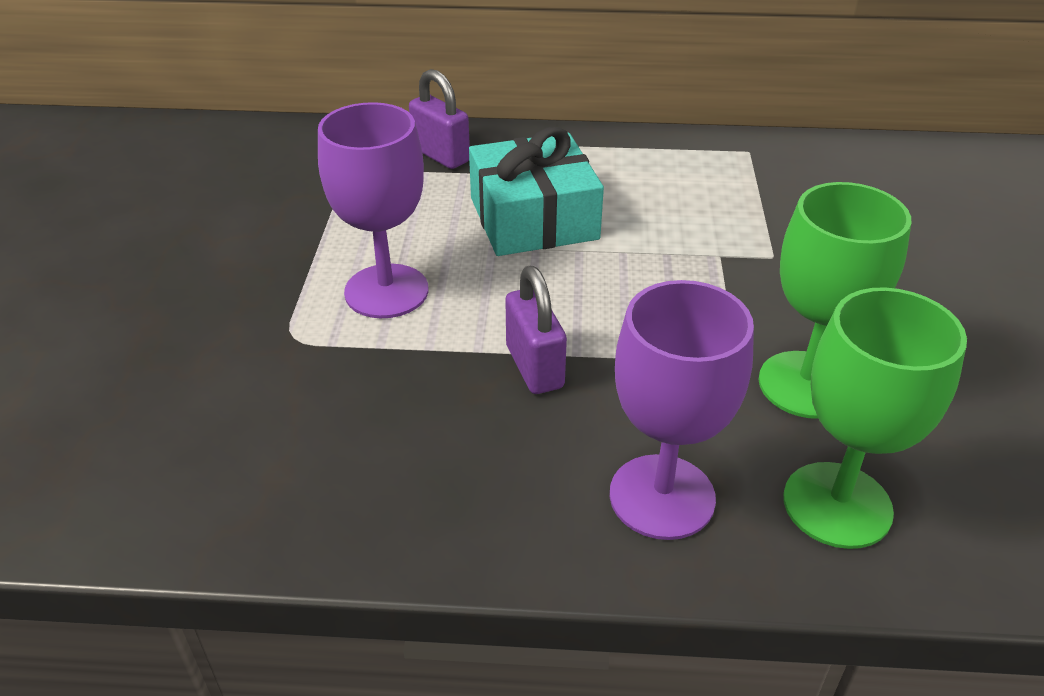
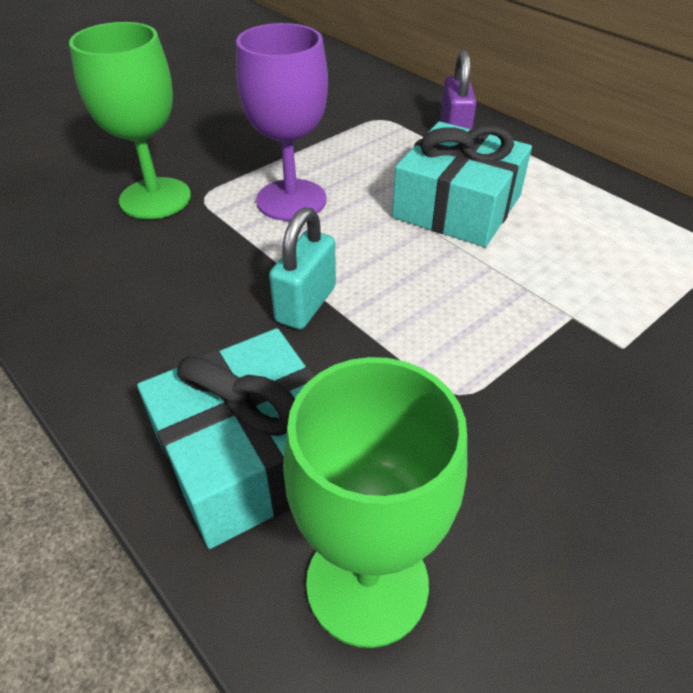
camera: 45 degrees right, 5 degrees up
purple padlock [505,266,567,394] -> turquoise padlock [269,207,336,330]
purple goblet [610,280,754,540] -> turquoise gift [137,328,315,549]
green goblet [759,182,911,419] -> green goblet moved to [69,22,191,219]

